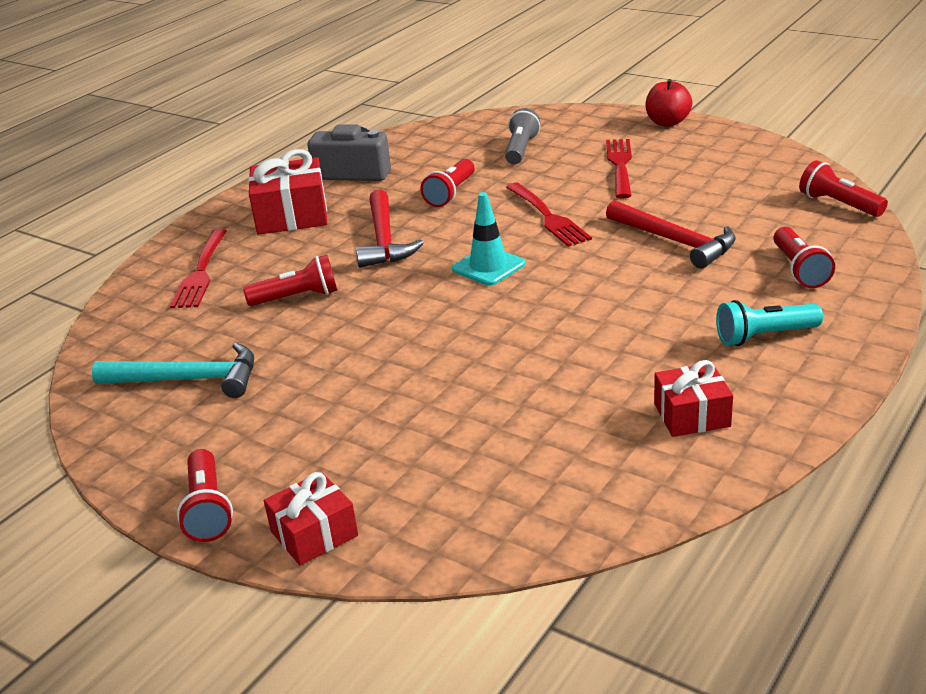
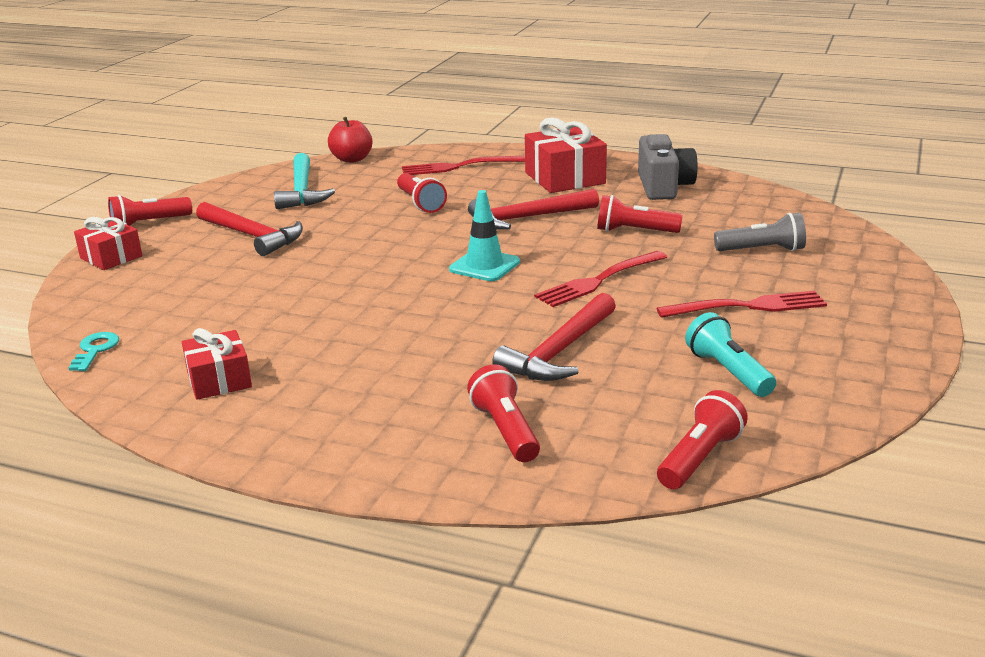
camera: 75 degrees right, 5 degrees down
red apple [645,79,693,127] -> red apple moved to [328,117,373,163]
turquoise flashlight [716,300,823,346] -> turquoise flashlight moved to [685,312,776,397]
red flashlight [773,227,835,288] -> red flashlight turned 90 degrees clockwise [467,364,540,462]
none -> turquoise key [69,332,119,371]
none -> red hammer [196,202,303,256]

